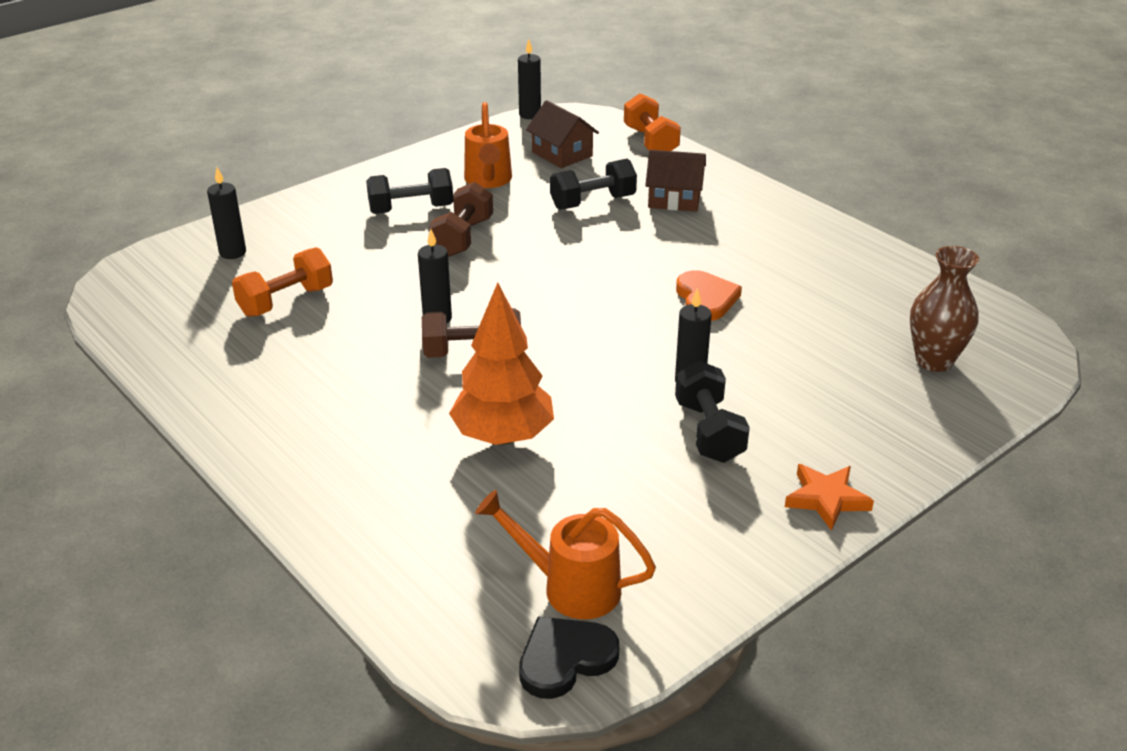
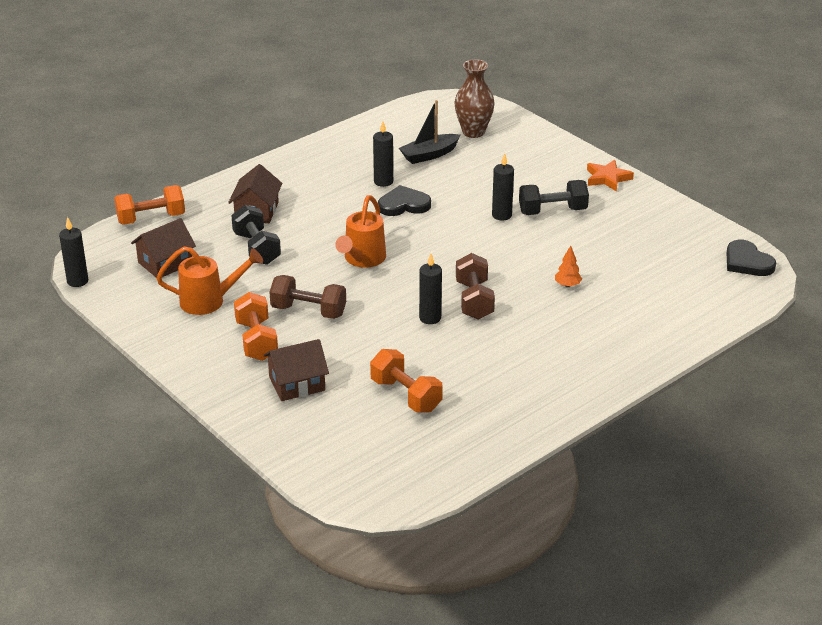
camera: 90 degrees left, 0 degrees up
black candle [207,167,246,259] -> black candle moved to [373,121,393,187]
black dumbbell [366,168,453,214] -> orange dumbbell [234,292,278,361]
orange tree [449,282,554,445] -> orange tree [555,245,582,287], size x0.41
orange watering can [475,490,656,619] -> orange watering can moved to [335,195,386,268]
orange heart [676,270,742,321] -> black heart [378,185,431,216]
none -> brown house [263,339,329,401]
none -> black boat [399,100,460,164]

